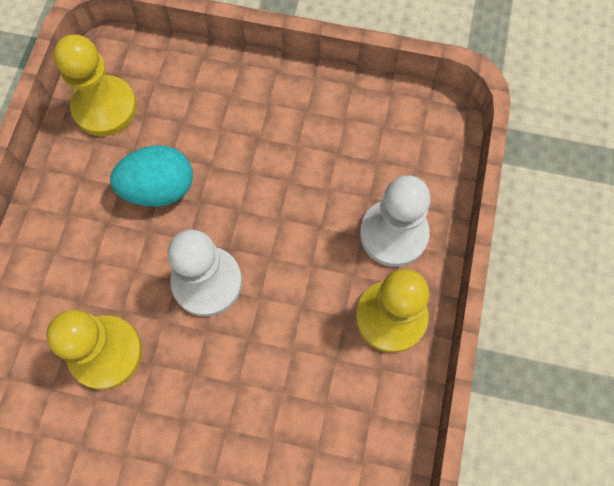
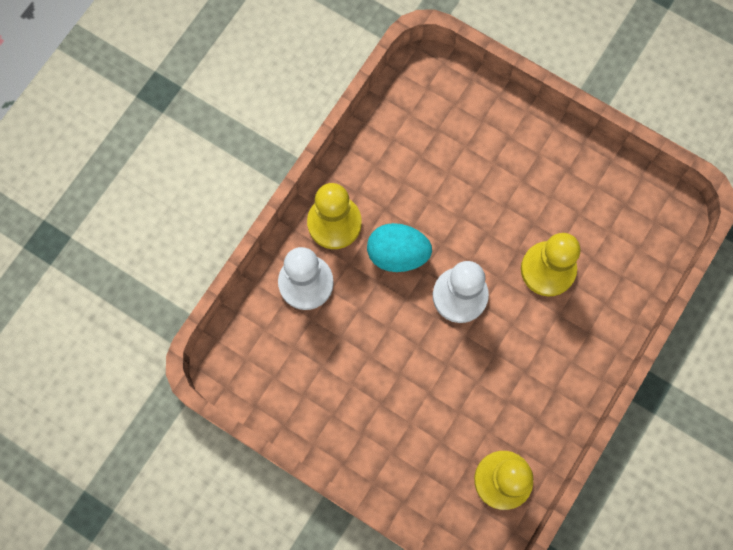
camera: 160 degrees left, 5 degrees up
turquoise egg [110,145,193,207] -> turquoise egg moved to [367,223,432,272]

